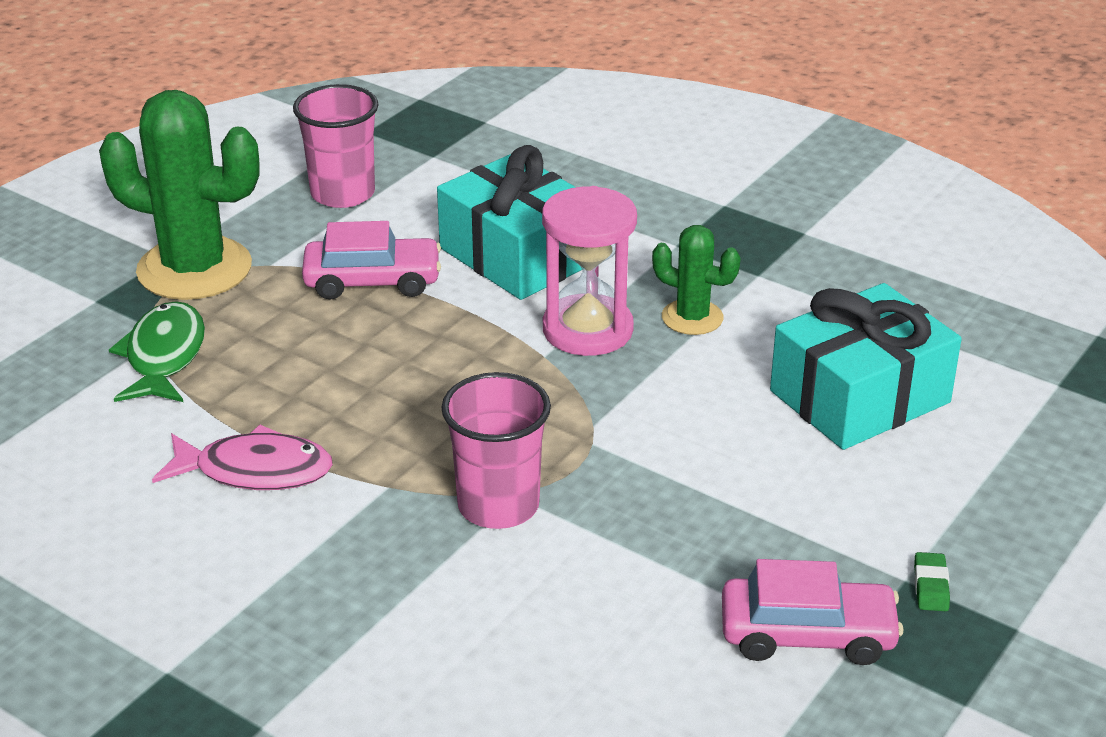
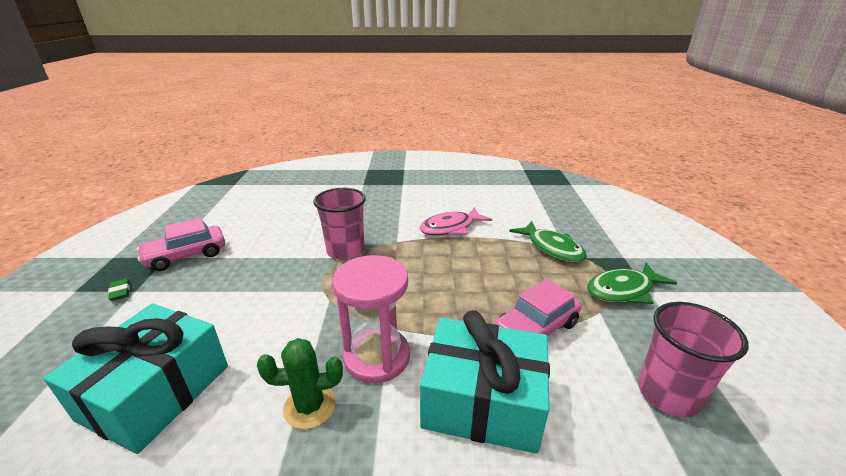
camera: 145 degrees right, 5 degrees down
green cactus [99,90,260,300] -> green fish [587,262,677,304]

